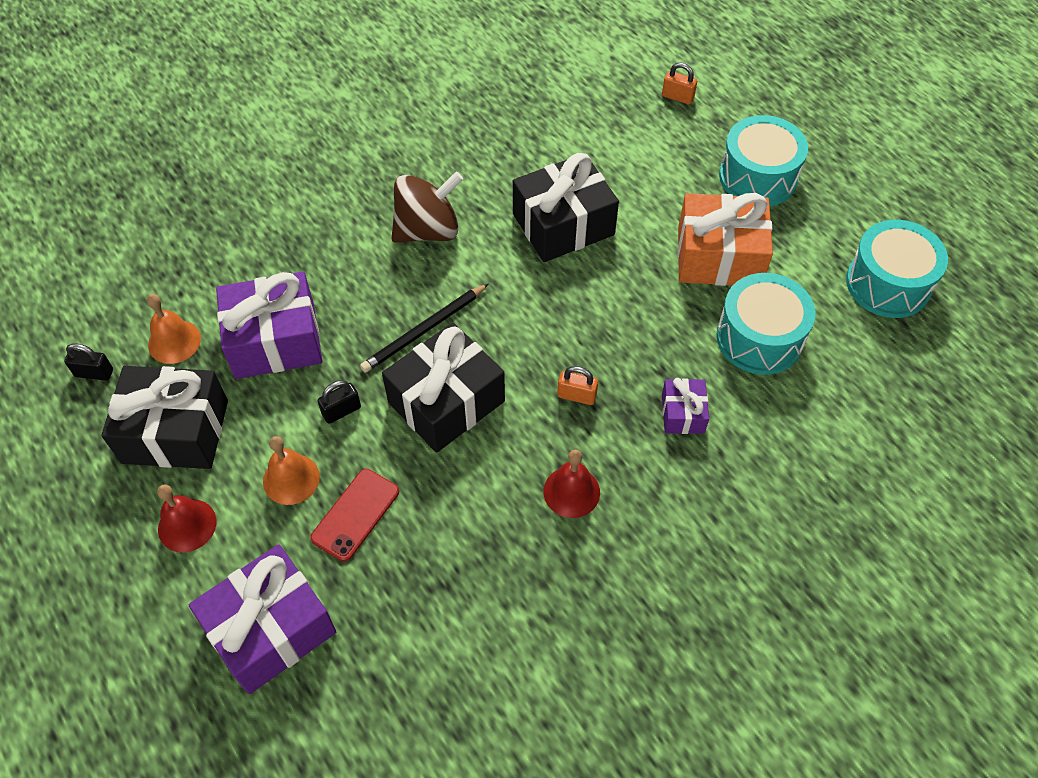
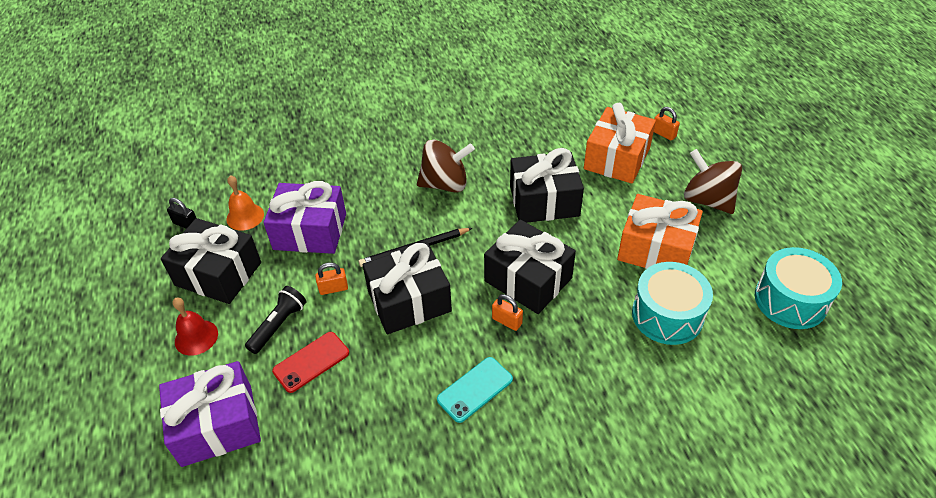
camera: 20 degrees right, 10 degrees down
orange bell [263,436,320,505] -> black flashlight [245,286,306,354]
black padlock [318,380,361,424] -> orange padlock [315,262,348,295]
red bell [543,450,600,518] -> turquoise phone [437,357,513,423]
purple gift [662,378,709,434] -> none
turquoise drum [719,115,808,206] -> brown spinning top [684,149,742,214]
none -> black gift [484,220,576,314]
none -> orange gift [584,103,656,184]

